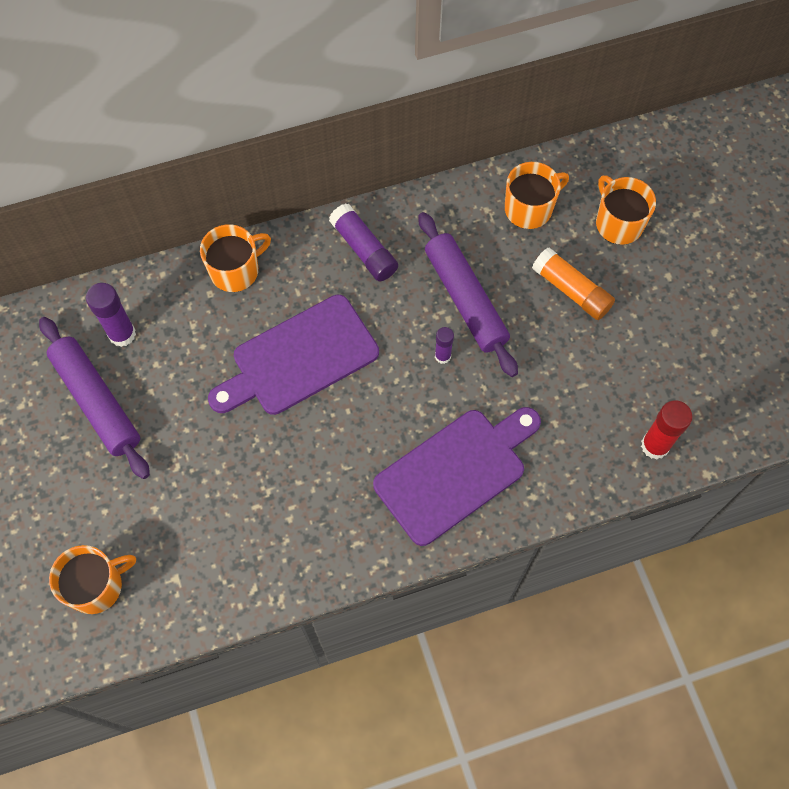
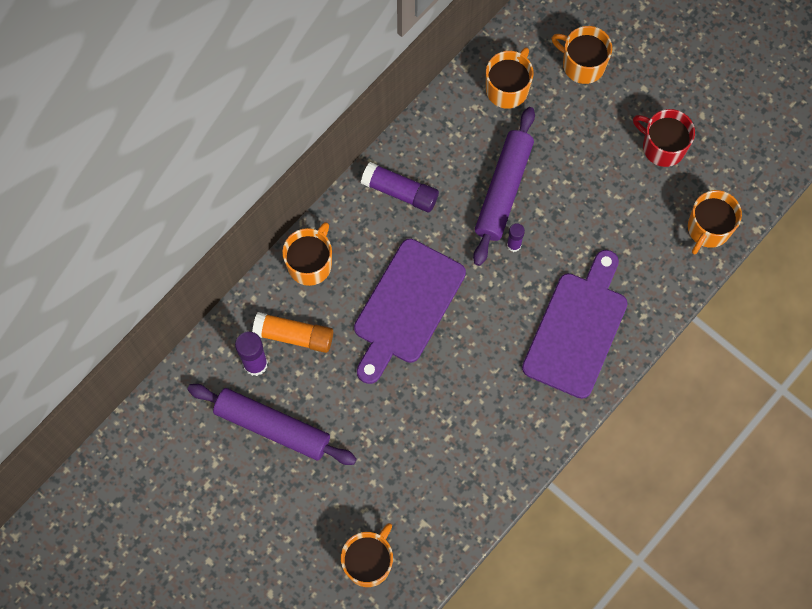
camera: 30 degrees left, 5 degrees up
purple rolling pin [418,212,518,377] -> purple rolling pin turned 75 degrees clockwise [473,107,535,266]
orange glue stick [532,248,615,320] -> orange glue stick moved to [252,312,333,353]
red glue stick [641,400,693,459] -> orange mug [688,190,742,255]
none -> red mug [633,109,695,167]

